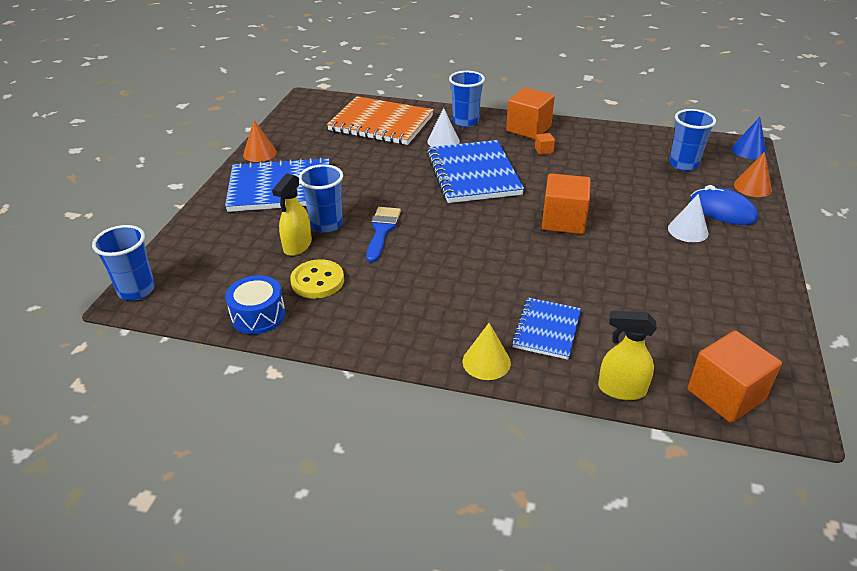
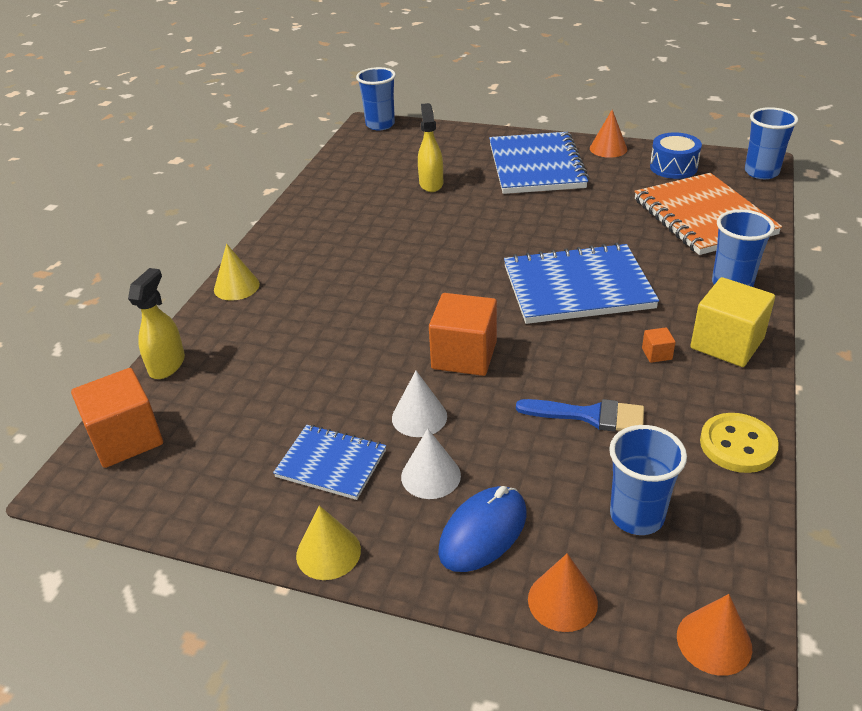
camera: 95 degrees right, 0 degrees up
blue drum [225,275,285,334] -> blue drum moved to [650,132,702,179]
yellow spray bottle [272,173,312,256] -> yellow spray bottle turned 60 degrees clockwise [418,103,443,192]
yellow button [290,259,344,299] -> yellow button moved to [700,413,779,473]
blue cup [299,164,343,233] -> blue cup moved to [745,107,798,179]
orange notebook [327,96,434,145] -> orange notebook turned 45 degrees counterclockwise [634,173,782,255]
blue brush [366,207,401,263] -> blue brush moved to [516,399,644,431]
white cone [427,108,460,147] -> white cone moved to [392,371,447,437]
orange cube [506,87,555,139] -> yellow cube [690,277,775,367]
blue notebook [511,298,581,360] -> blue notebook moved to [273,425,386,500]
blue cone [731,117,767,159] -> orange cone [677,594,752,676]
none -> yellow cone [296,505,361,580]

